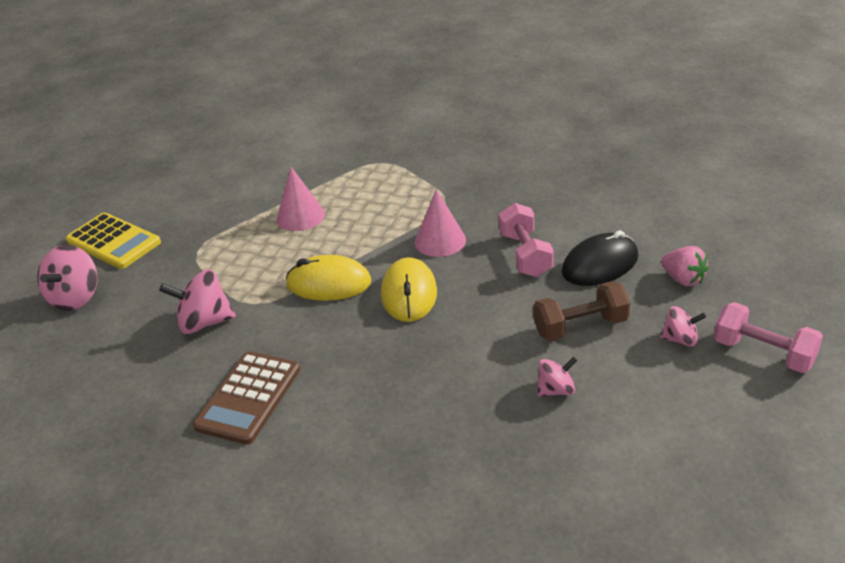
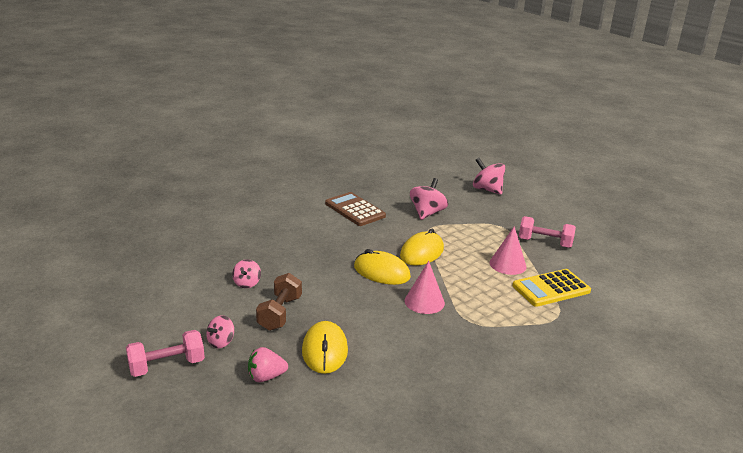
camera: 115 degrees right, 10 degrees down
yellow calculator [66,213,161,269] -> yellow calculator moved to [512,269,591,307]
pink dumbbell [499,203,554,277] -> pink dumbbell moved to [519,216,576,248]
black mouse [562,230,638,286] -> yellow mouse [302,321,348,374]

